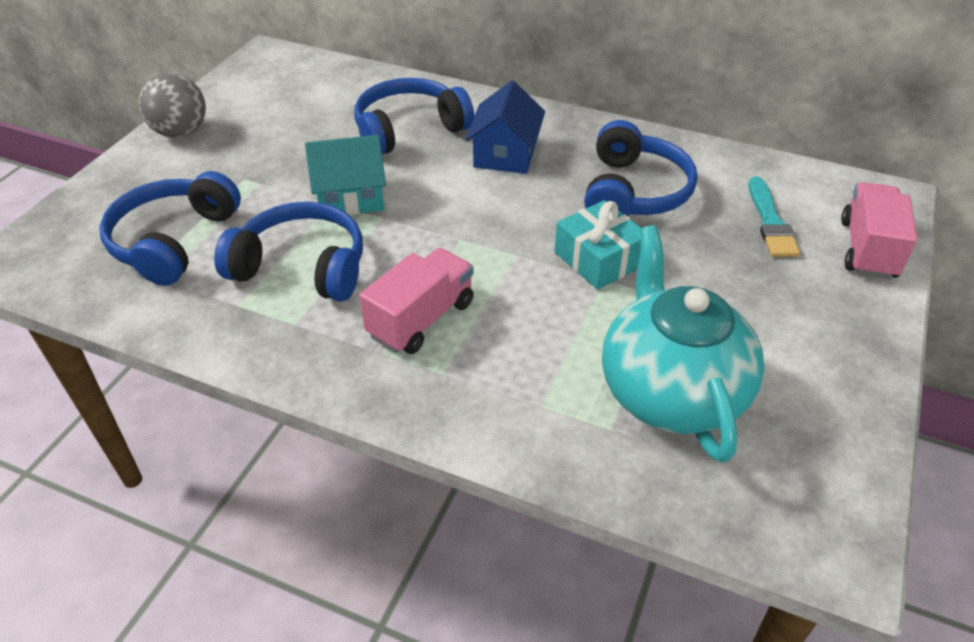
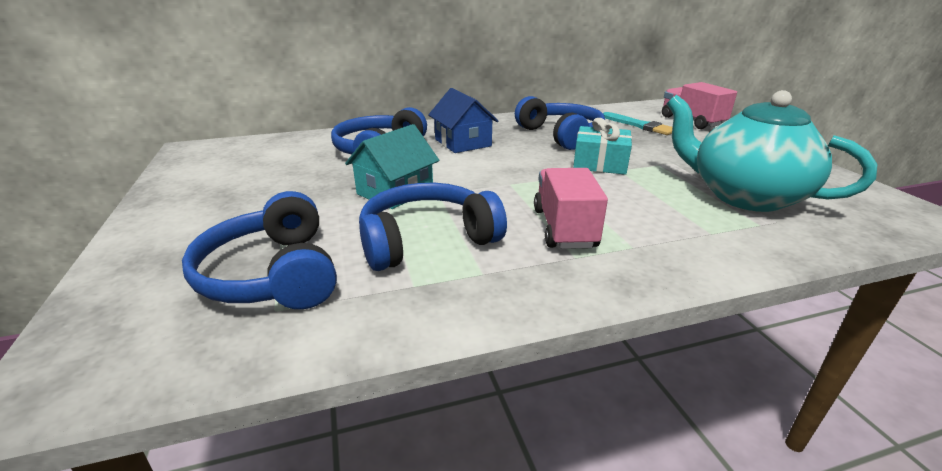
camera: 40 degrees left, 15 degrees down
grey ball [139,73,206,138] -> none

